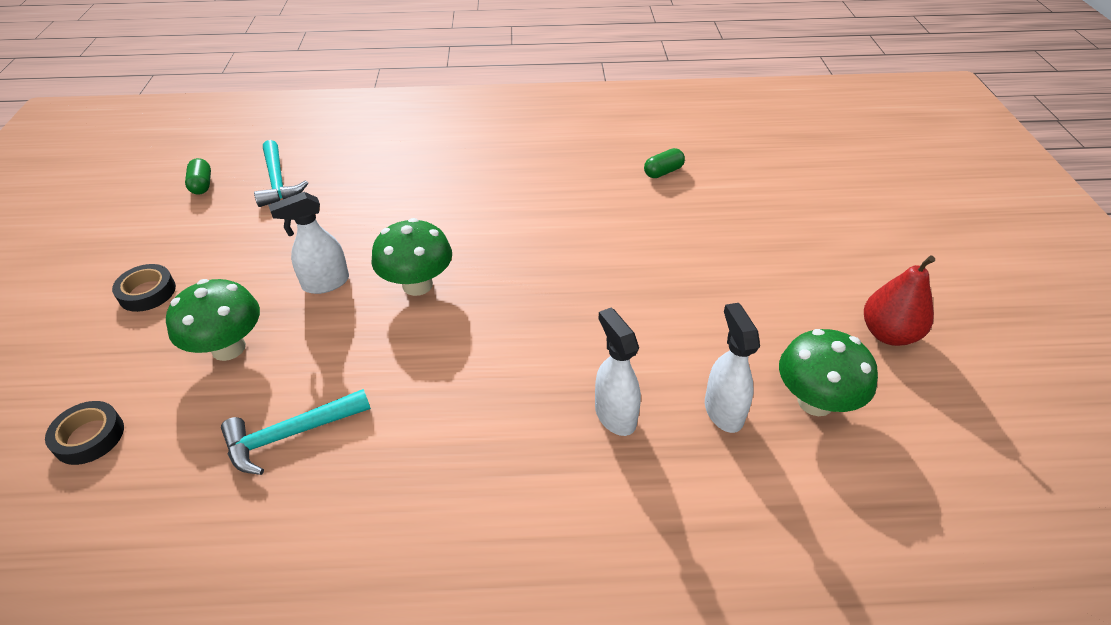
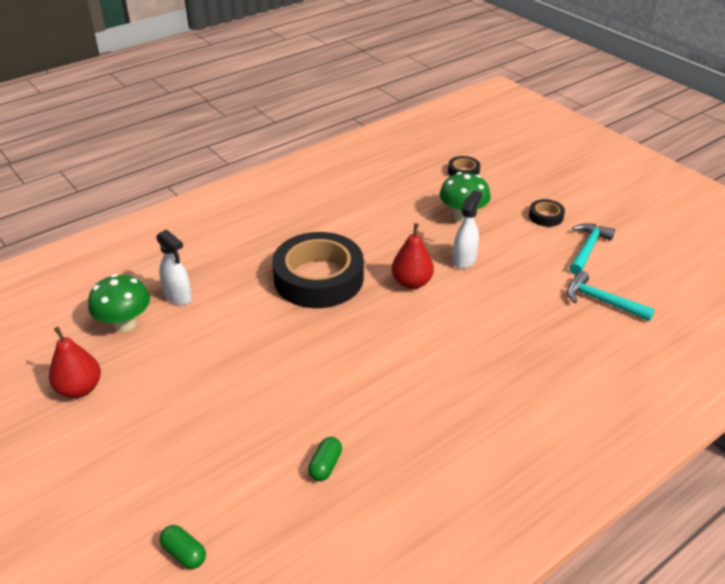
camera: 145 degrees right, 5 degrees down
green capsule [185,158,211,195] -> green capsule moved to [160,525,206,569]
turquoise hammer [221,389,371,475] -> turquoise hammer moved to [569,223,615,275]
green mushroom [371,218,452,296] -> red pear [392,223,434,289]
white spray bottle [595,308,641,436] -> none
none -> black tape [272,232,364,308]

